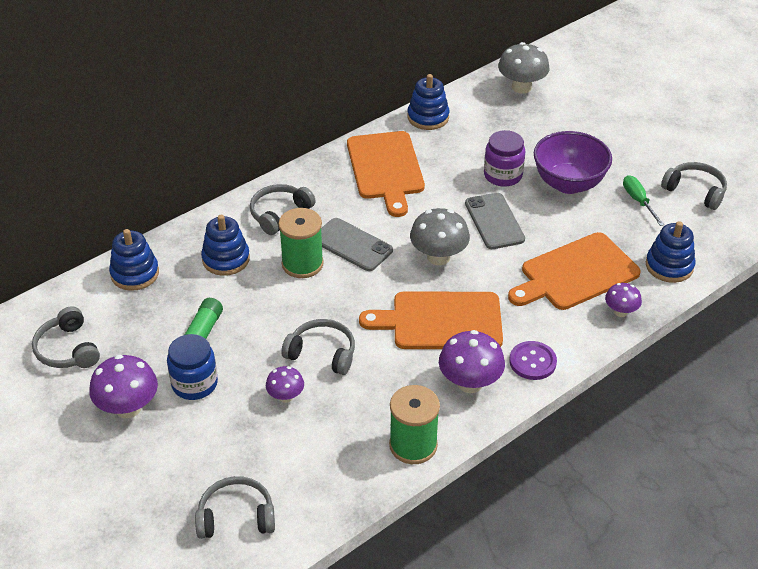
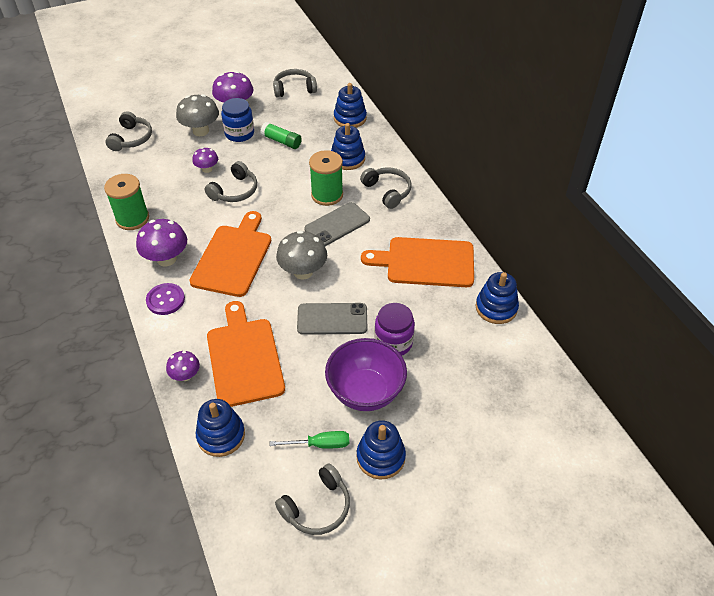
camera: 105 degrees right, 5 degrees up
grey mushroom [498,42,549,94] -> grey mushroom moved to [176,94,219,136]
none -> blue stacking toy [357,420,406,480]

